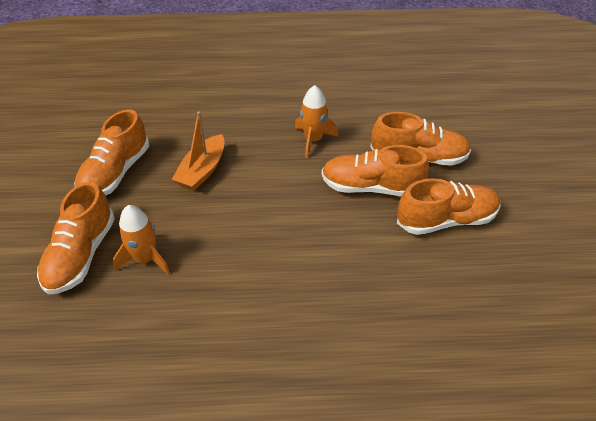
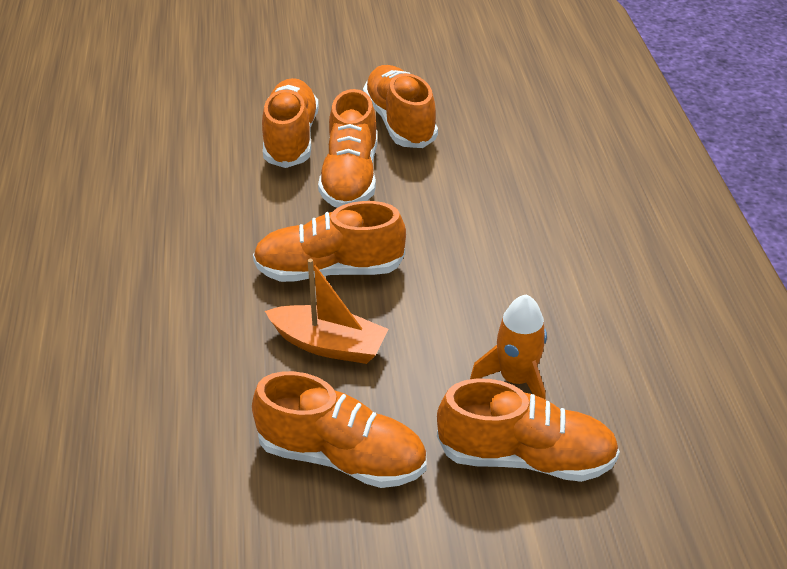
camera: 95 degrees left, 5 degrees down
orange rocket [295,85,339,158] -> none
none -> orange shoe [253,201,406,282]

